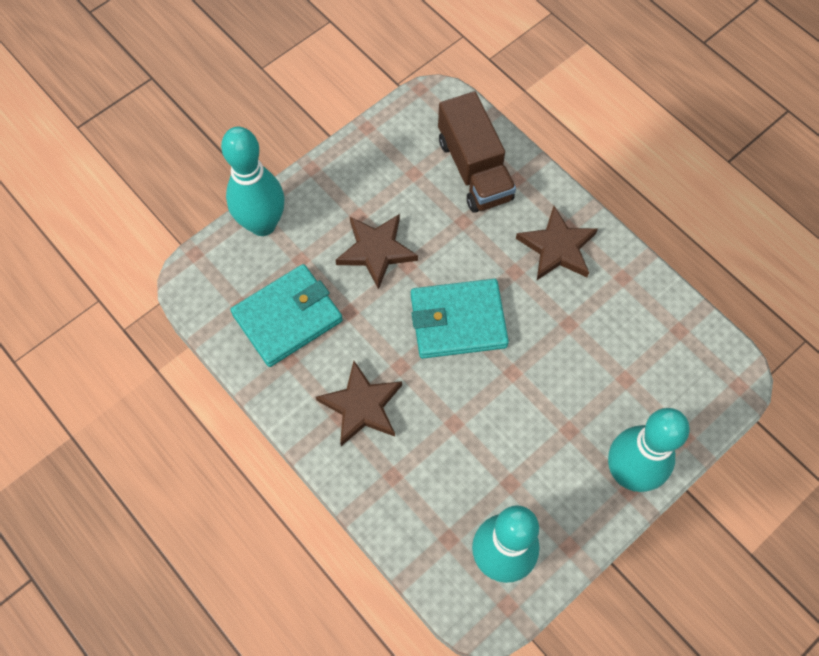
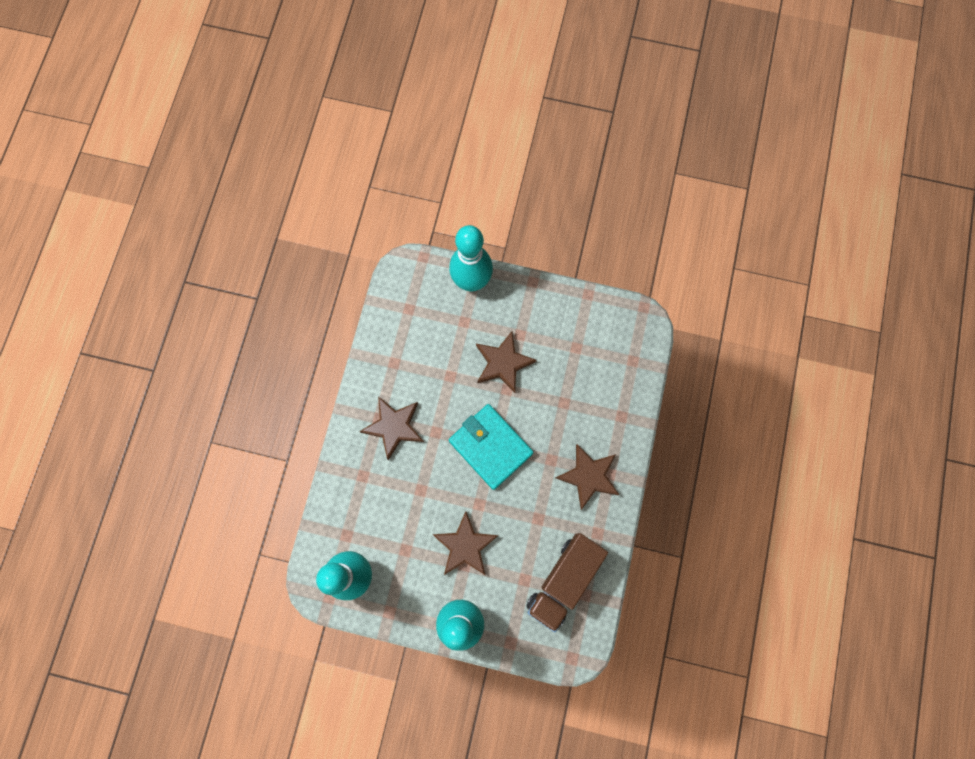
camera: 55 degrees right, 10 degrees up
turquoise wallet [231,264,343,367] -> none
brown truck [438,91,516,213] -> brown truck moved to [526,533,608,633]
none -> brown star [432,511,499,576]

